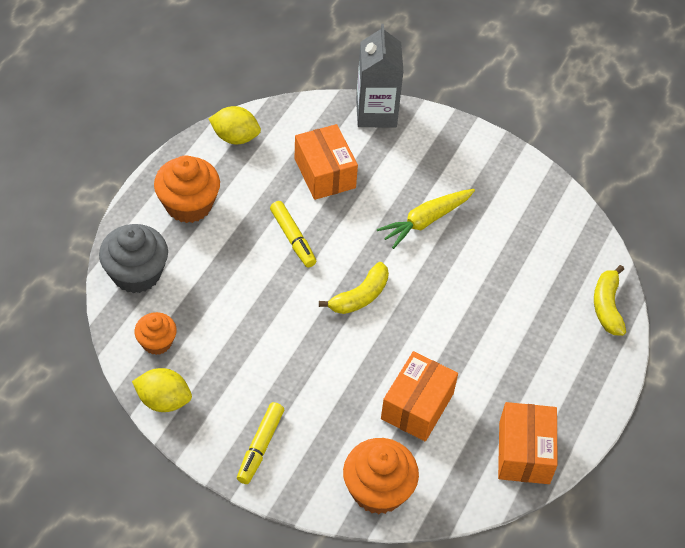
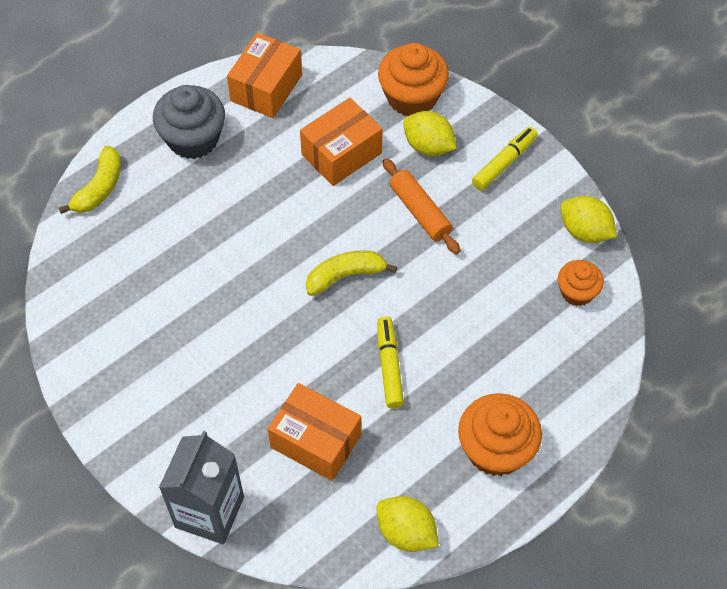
camera: 155 degrees left, 5 degrees up
grey cupcake [99,224,168,293] -> grey cupcake moved to [153,85,225,159]
orange box [295,124,358,200] -> orange box turned 60 degrees counterclockwise [268,383,361,481]
yellow carrot [377,189,475,249] -> none
none -> orange rolling pin [383,158,460,254]
none -> yellow lemon [403,111,457,156]

